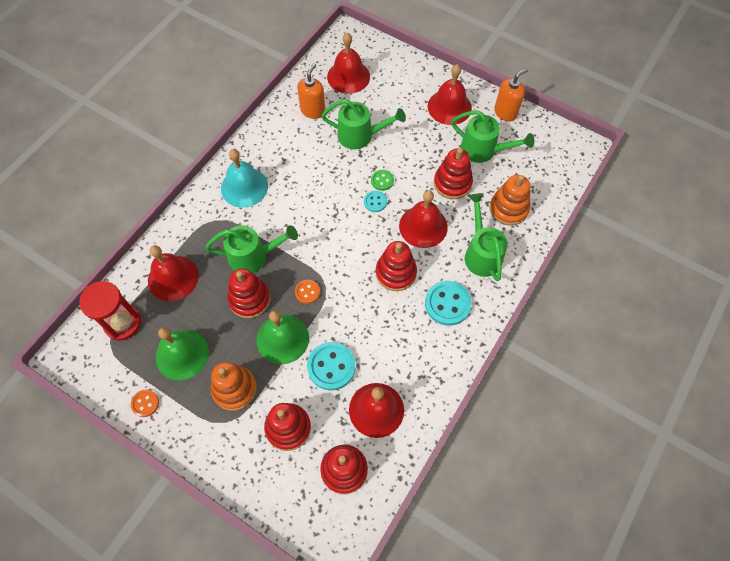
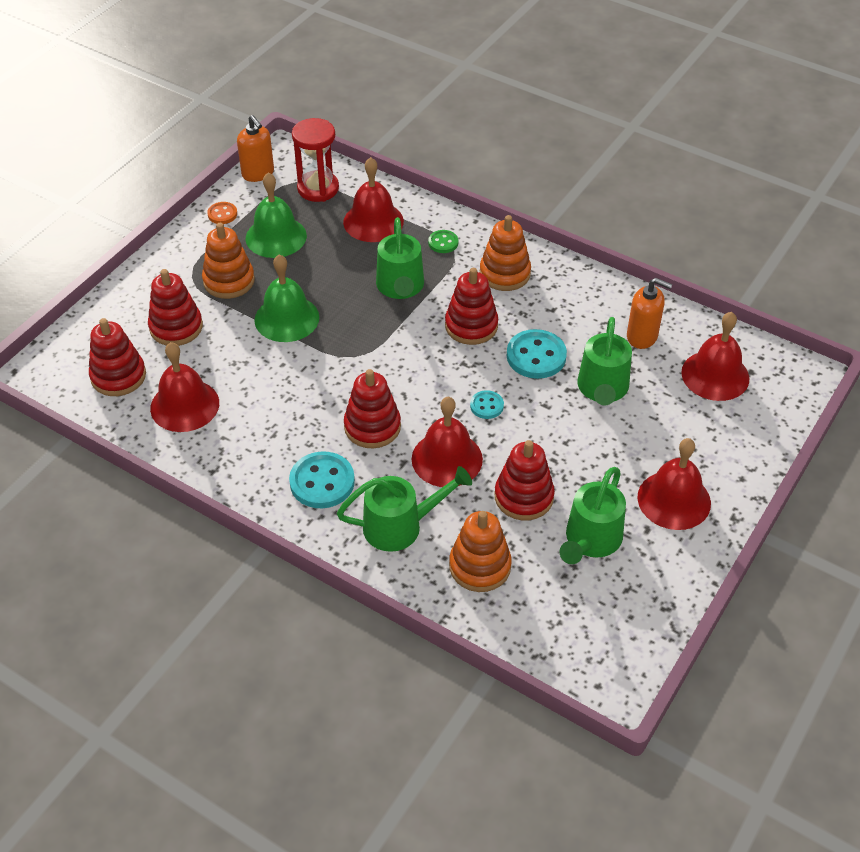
camera: 90 degrees right, 15 degrees down
turquoise bell [221,149,268,208] -> orange stacking toy [480,215,531,291]
red stacking toy [227,268,271,319] -> red stacking toy moved to [445,268,498,345]
orange button [295,280,320,304] -> none
turquoise button [307,342,356,391] -> turquoise button moved to [507,329,567,379]
green button [371,170,394,191] -> green button moved to [428,230,458,253]
orange soap dispenser [494,68,528,122] -> orange soap dispenser moved to [237,115,274,182]

